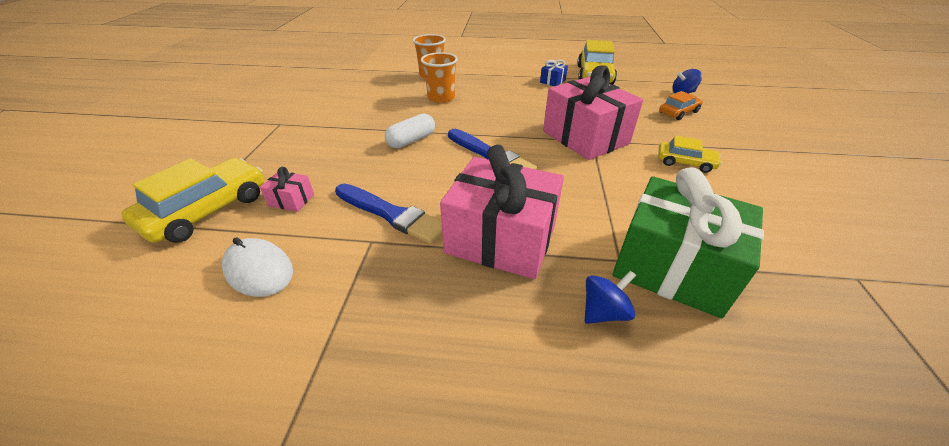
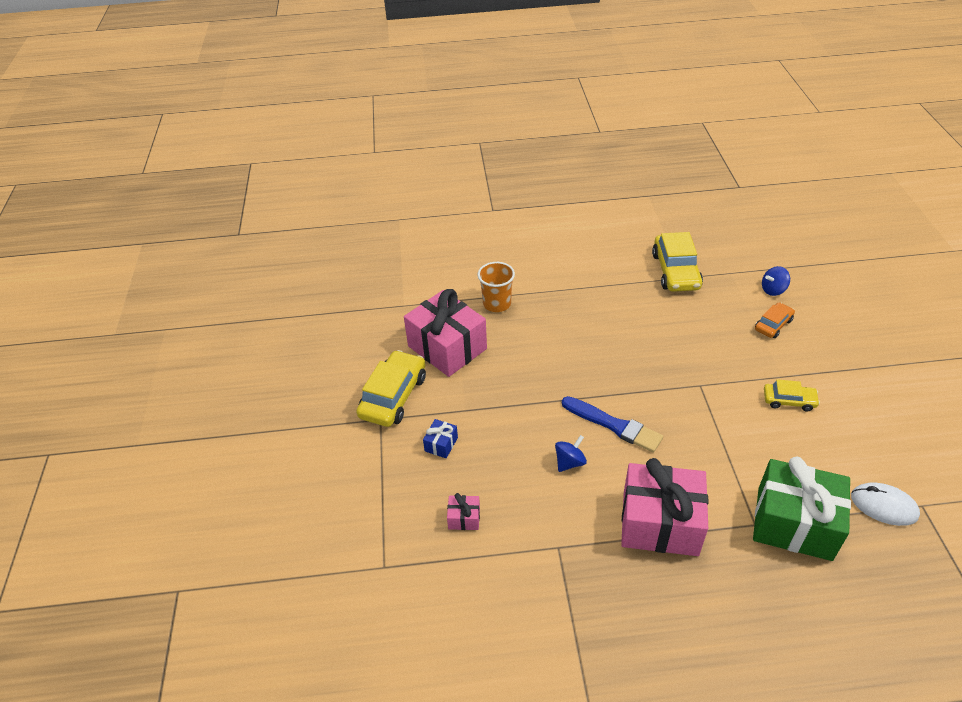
camera: 10 degrees left, 5 degrees up
yellow car [121,158,264,243] -> yellow car moved to [356,350,426,427]
white mouse [222,237,293,297] -> white mouse moved to [851,482,920,526]
blue brush [335,183,442,244] -> none
white capsule [385,113,435,148] -> none
orange cup [421,52,458,103] -> none
blue gift [540,60,568,86] -> blue gift moved to [423,419,458,458]
pink gift [543,66,643,160] -> pink gift moved to [404,289,487,377]
blue spinning top [585,271,636,324] -> blue spinning top moved to [555,435,587,472]

